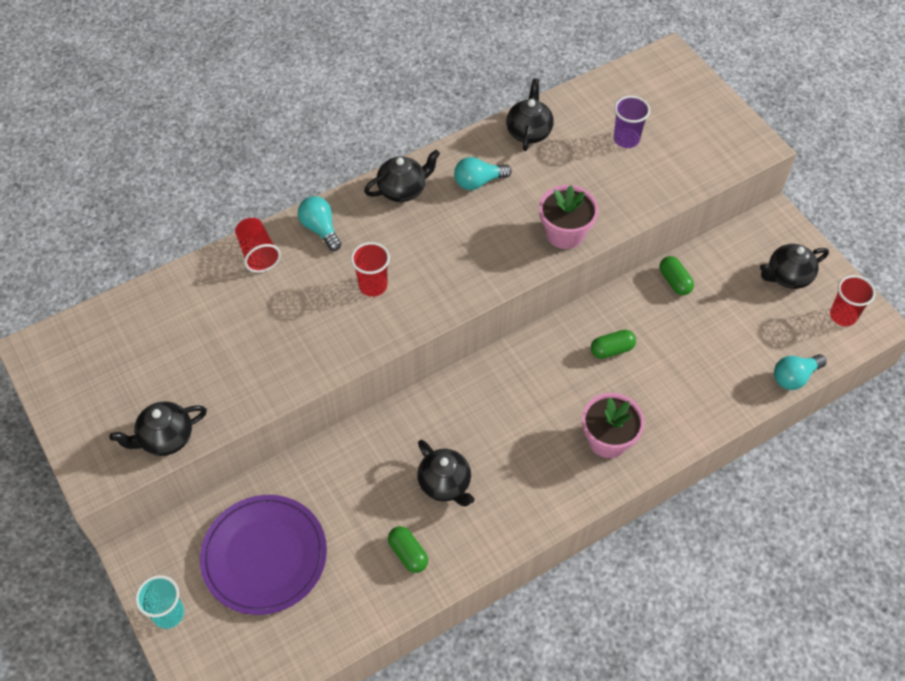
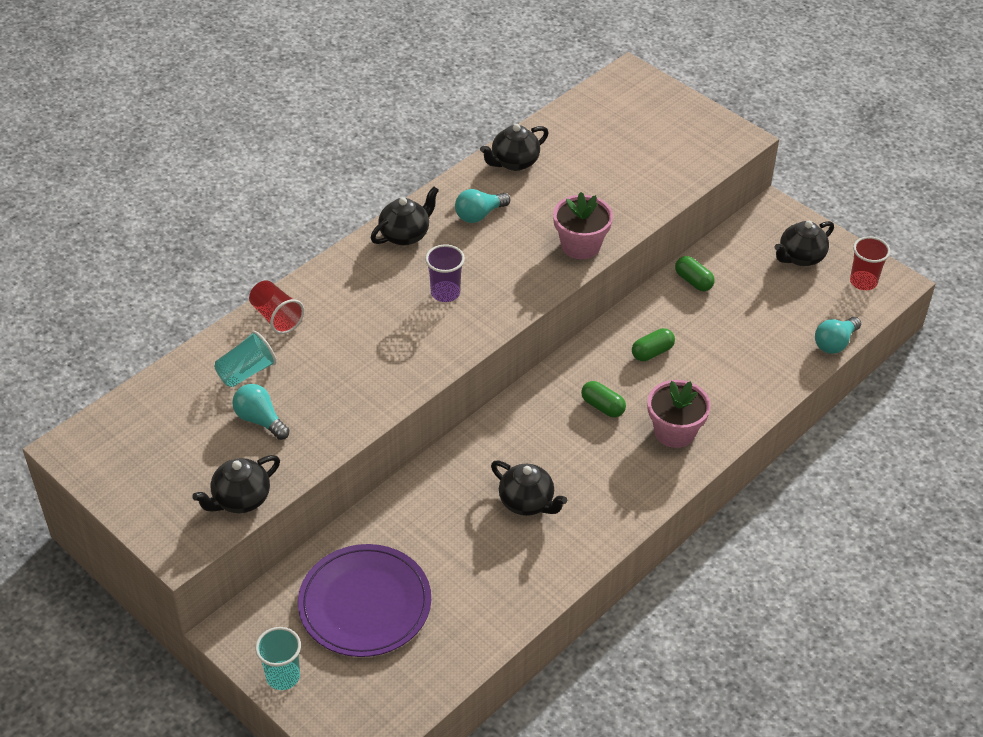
camera: 15 degrees left, 10 degrees down
turquoise light bulb [298,196,341,251] -> turquoise light bulb moved to [232,384,290,440]
red cup [351,242,390,297] -> none
green capsule [388,526,428,573] -> green capsule moved to [581,381,626,417]
black teapot [506,78,554,151] -> black teapot turned 120 degrees counterclockwise [480,124,549,171]
purple cup [614,96,650,148] -> purple cup moved to [425,244,465,302]
none -> turquoise cup [214,331,277,387]

